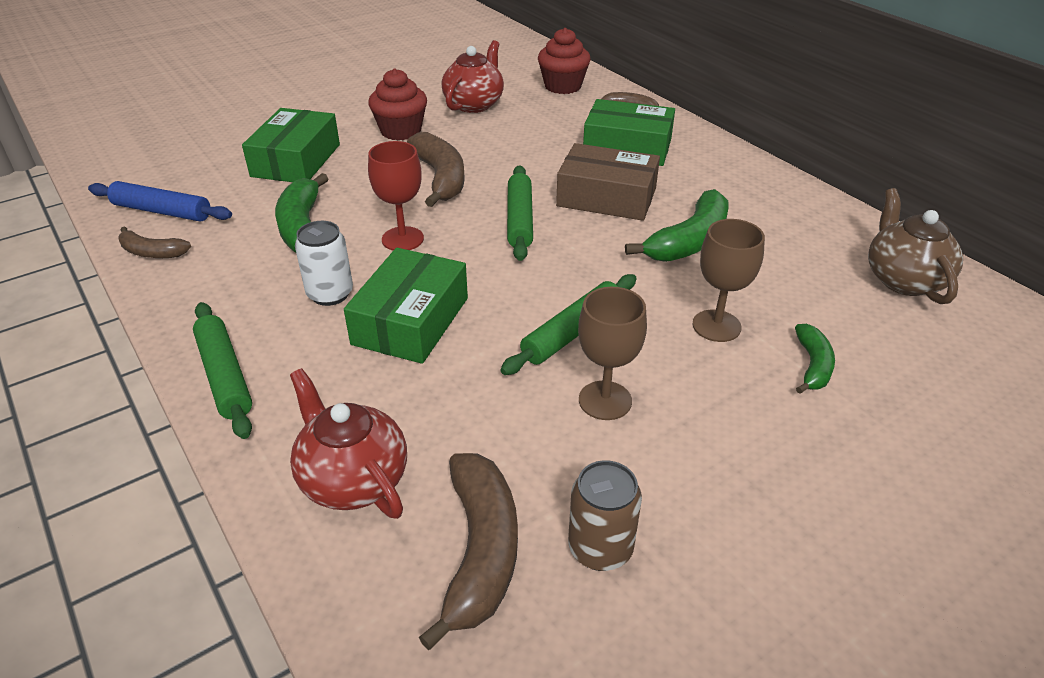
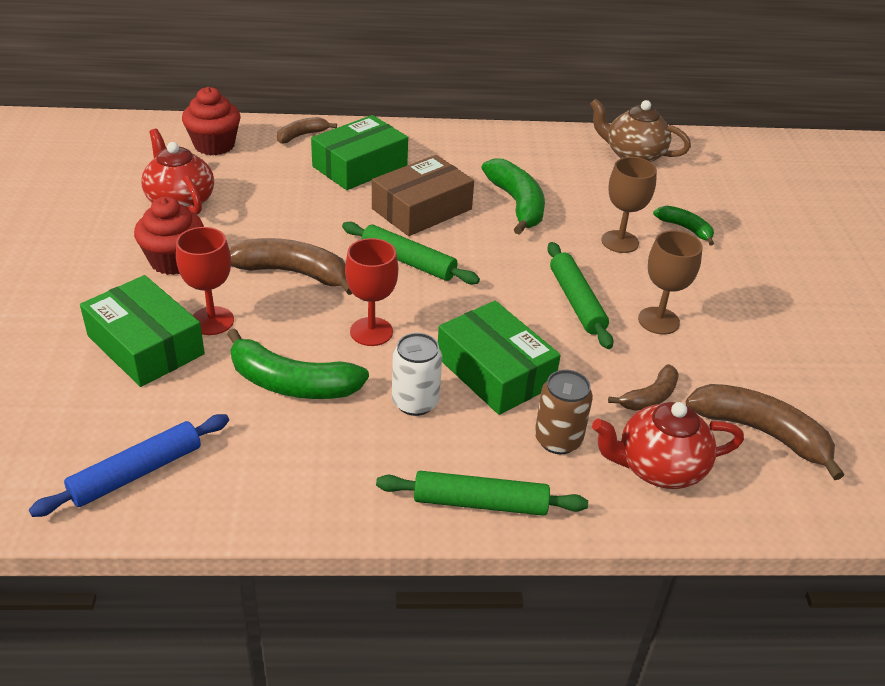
camera: 60 degrees left, 0 degrees up
brown banana [118,226,191,258] -> brown banana moved to [608,364,679,411]
brown can [568,460,642,571] -> brown can moved to [535,370,593,454]
none -> red goblet [176,227,234,335]

